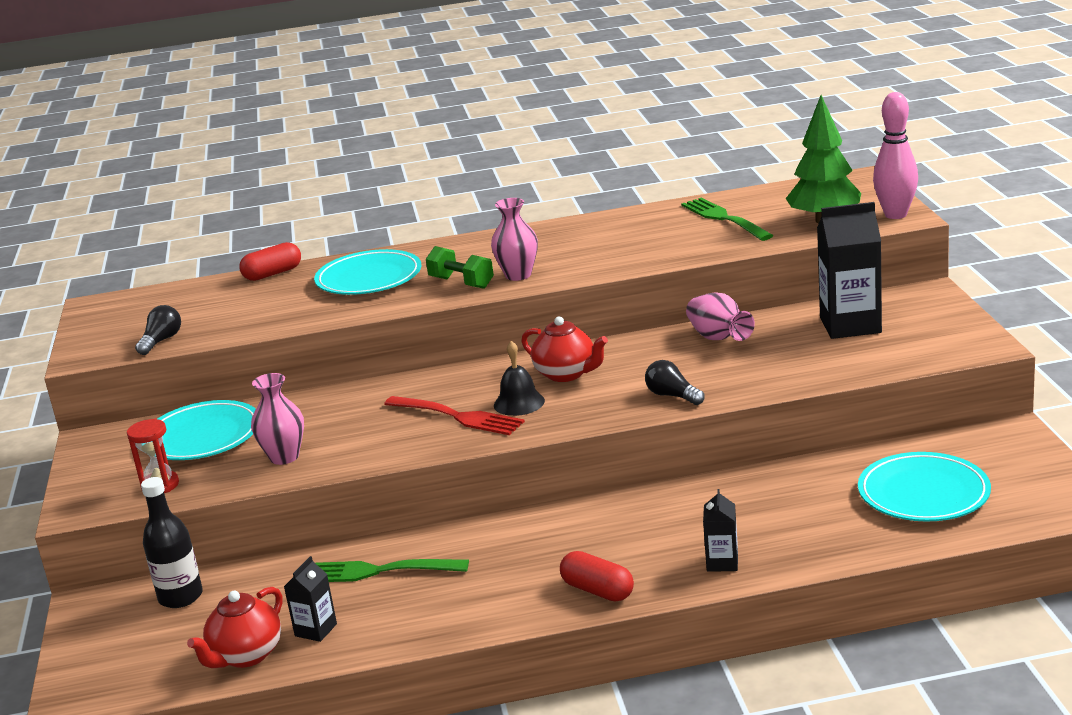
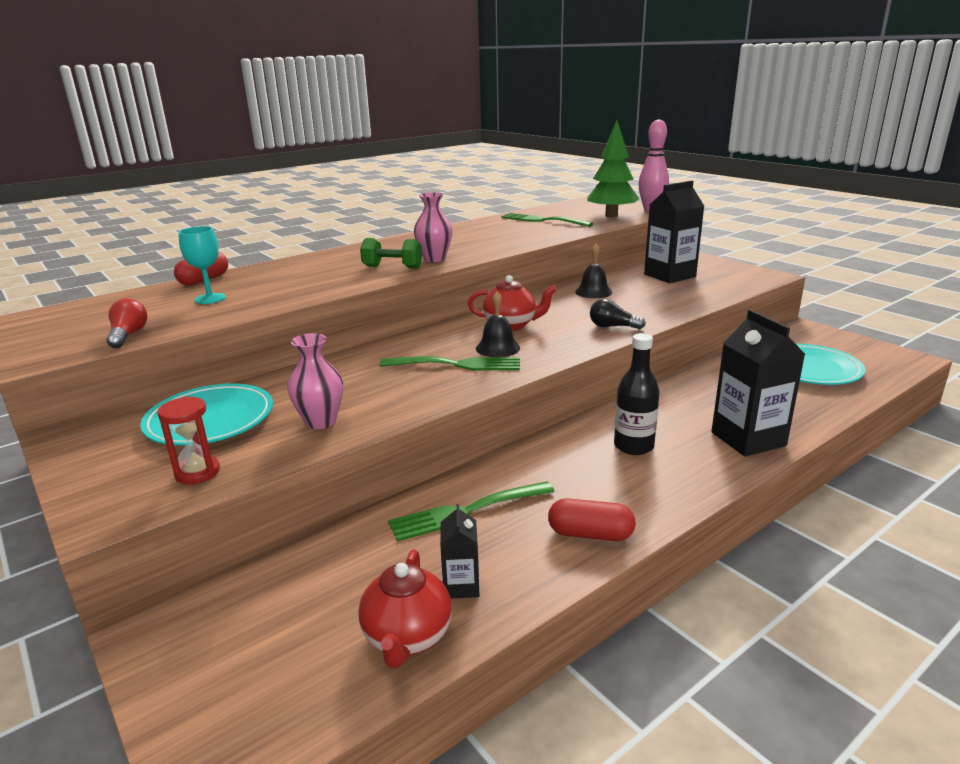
camera: 30 degrees left, 0 degrees up
black light bulb [135,305,181,355] -> red light bulb [106,298,147,348]
black bottle [141,477,203,608] -> black bottle moved to [614,333,660,455]
turquoise plate [314,249,421,295] -> none
red fork [384,396,525,435] -> green fork [380,356,520,370]
red capsule [560,551,634,602] -> red capsule moved to [548,498,636,541]
pink vase [686,292,755,341] -> black bell [575,244,612,298]
black carton [703,489,738,572] -> black carton [711,309,805,457], size x1.98
none -> turquoise goblet [178,226,226,304]

